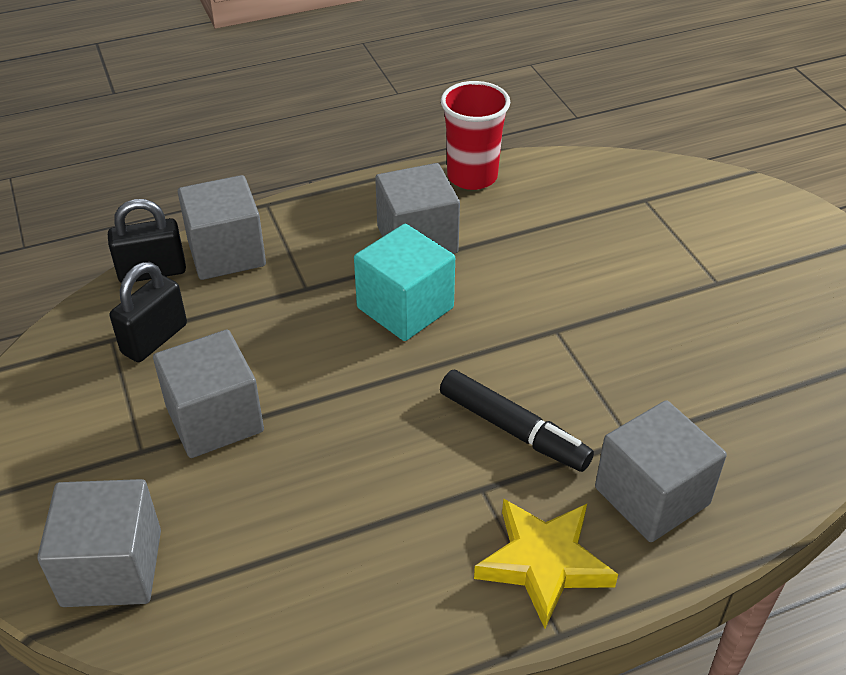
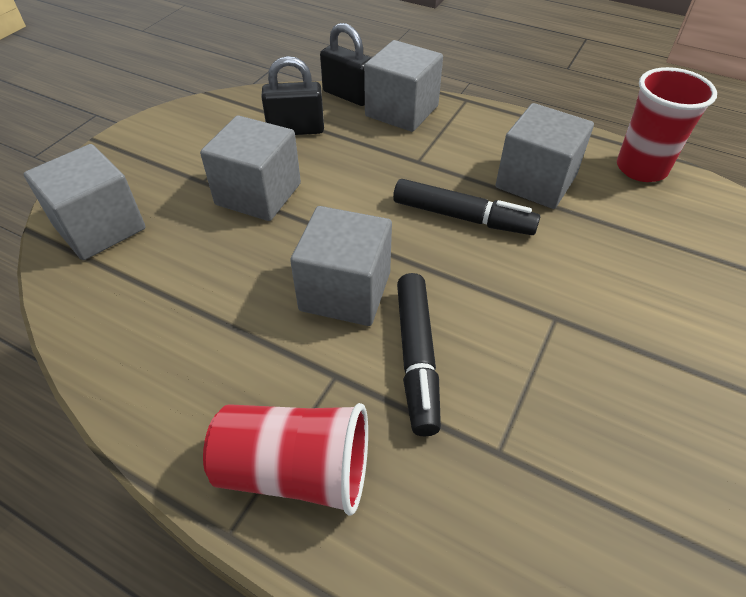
camera: 50 degrees right, 5 degrees up
turquoise cube [354,224,455,341] -> black marker [393,179,540,235]
yellow star [474,499,618,629] -> red cup [203,403,368,516]
grey cube [595,400,727,542] -> grey cube moved to [290,206,392,326]

